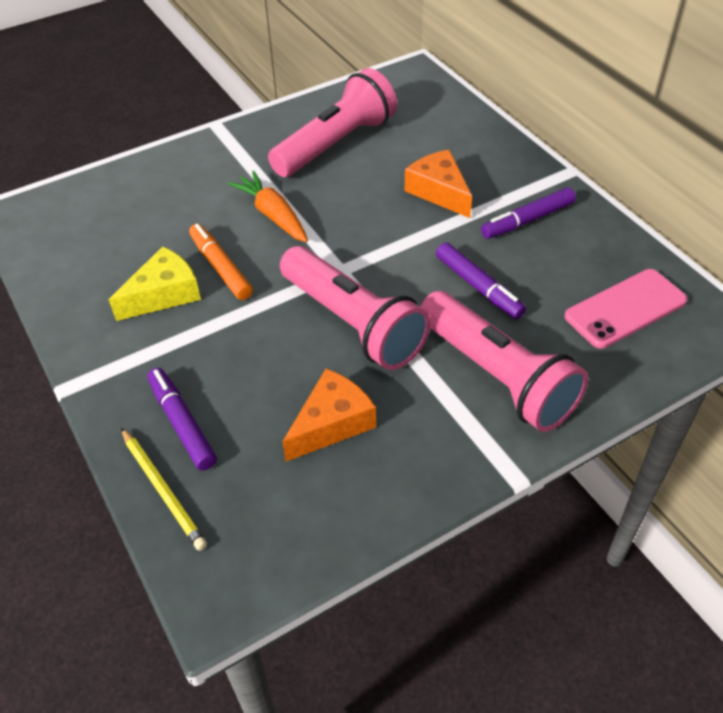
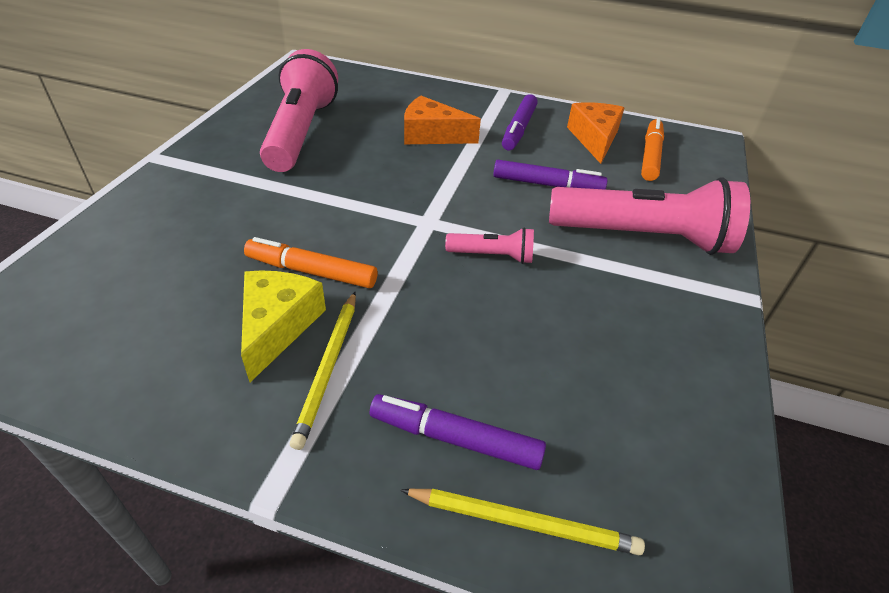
camera: 45 degrees left, 5 degrees down
orange carrot [227,171,308,242] -> none
pink flashlight [280,246,430,370] -> pink flashlight [445,227,534,264], size x0.46
orange cheese [282,369,376,461] -> orange cheese moved to [567,102,624,164]
pink phone [564,269,687,349] -> orange marker [641,118,664,181]
none -> yellow pencil [290,292,356,450]

